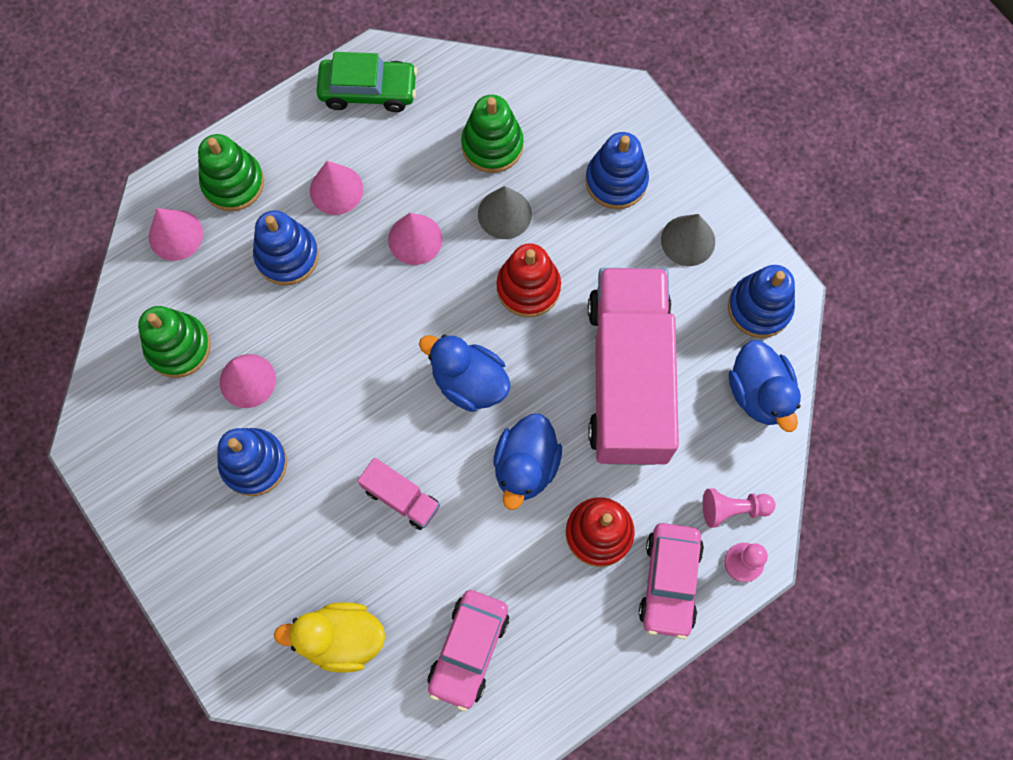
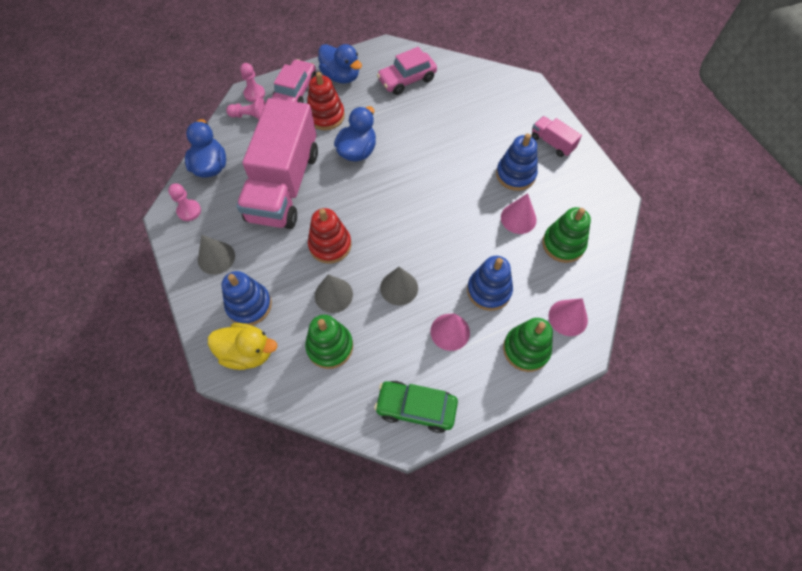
camera: 170 degrees left, 10 degrees down
yellow duck [274,602,385,673] -> yellow duck moved to [208,323,277,370]
pink truck [358,458,440,530] -> pink truck moved to [531,116,582,157]
pink cone [388,213,442,265] -> grey cone [380,267,418,305]
blue duck [419,334,511,412] -> blue duck moved to [318,44,362,84]
pink car [428,590,509,711] -> pink car turned 150 degrees counterclockwise [377,47,437,95]
blue stacking toy [728,265,795,338] -> pink pawn [168,183,201,221]

